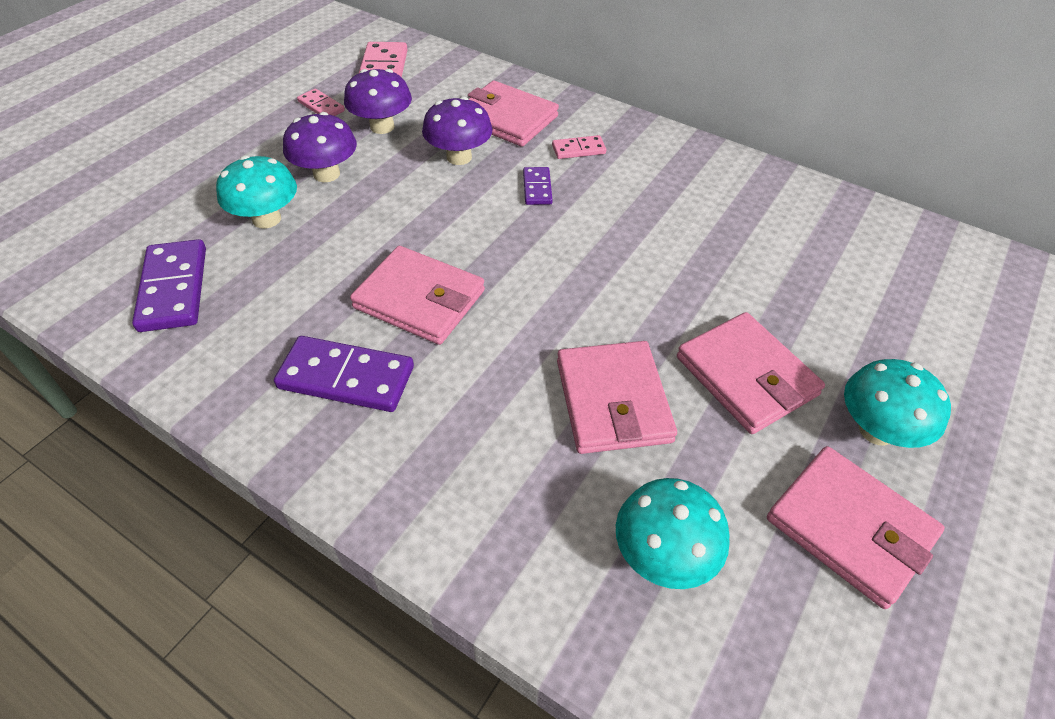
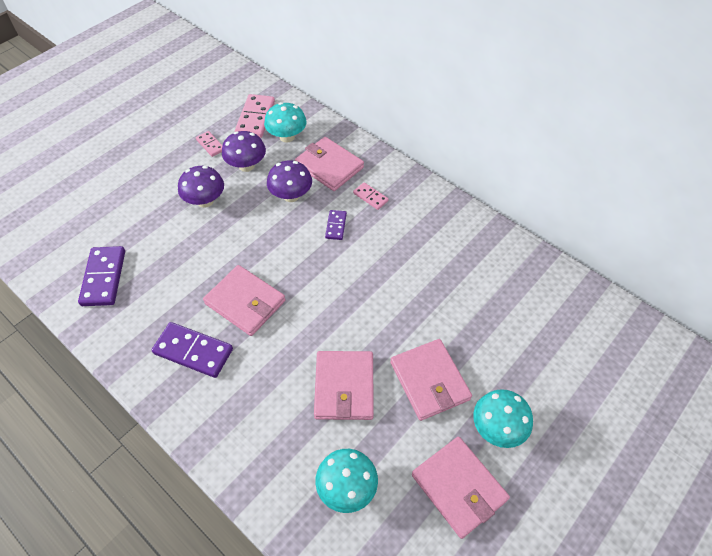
camera: 10 degrees right, 5 degrees up
turquoise mushroom [216,156,297,229] -> turquoise mushroom moved to [264,102,307,143]
pink domino [552,135,606,159] -> pink domino turned 45 degrees clockwise [353,183,389,210]

